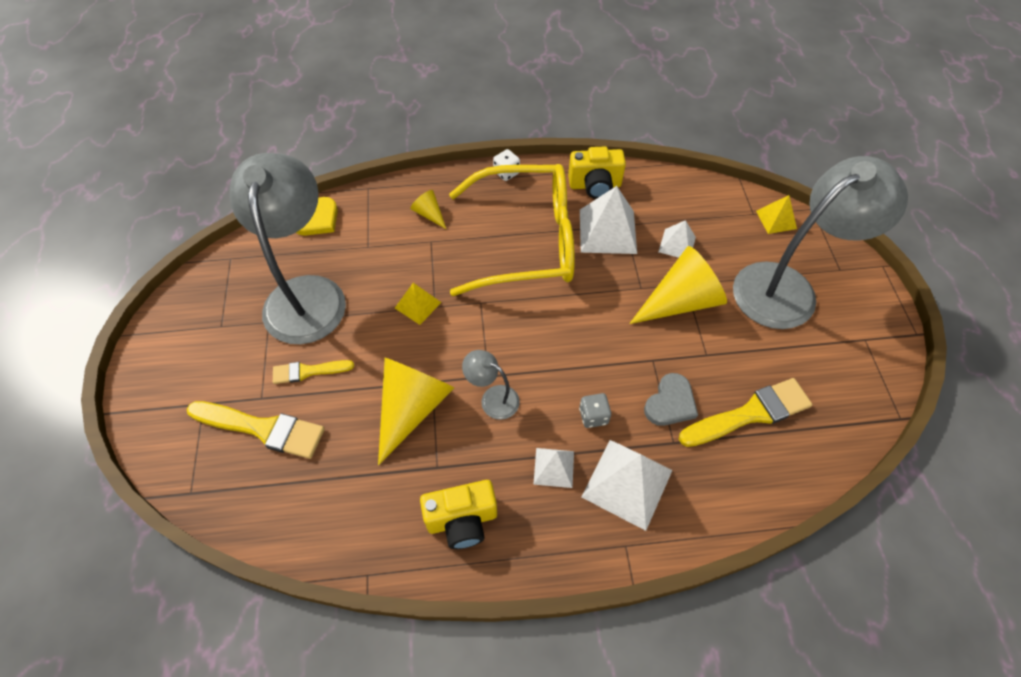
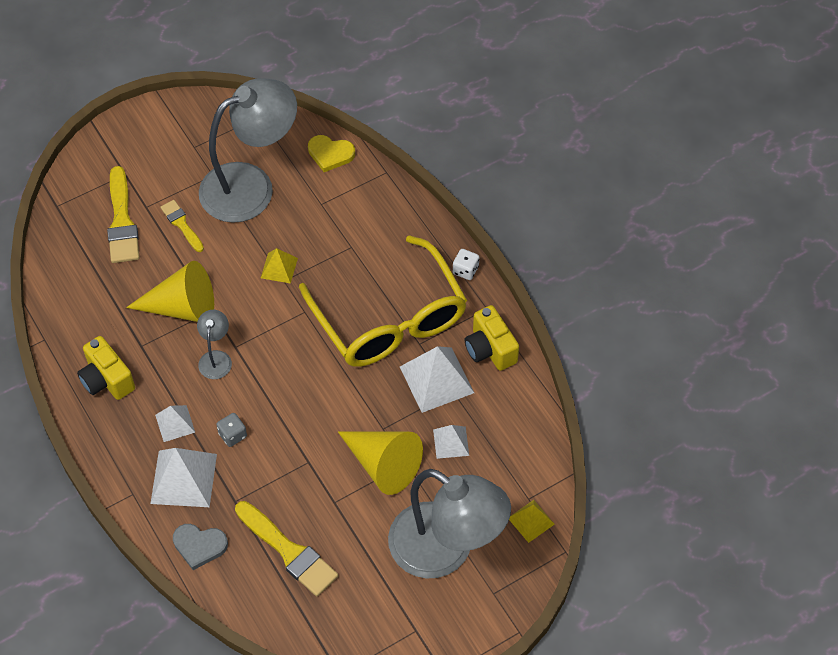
camera: 65 degrees right, 0 degrees up
yellow cone [410,190,446,229] -> none
grey heart [644,373,698,426] -> grey heart moved to [173,524,228,570]

